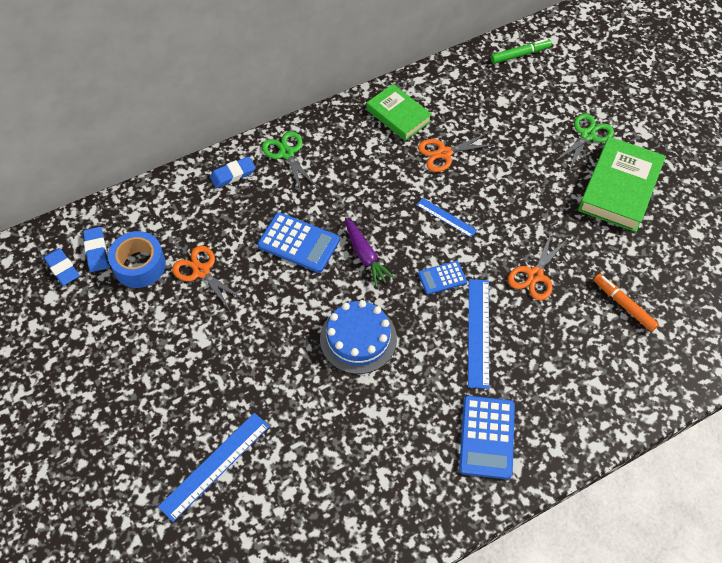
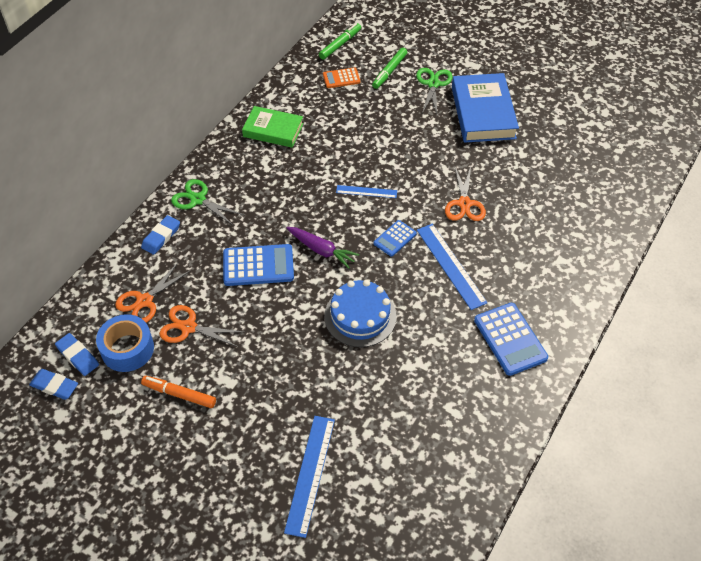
camera: 30 degrees left, 5 degrees down
orange scissors [418,133,496,172] -> orange scissors moved to [115,263,191,323]
green book [578,136,666,232] -> blue book [452,73,519,143]
orange marker [594,274,659,332] -> orange marker moved to [141,376,216,408]
none -> orange calculator [323,67,360,88]
none -> green marker [372,48,407,89]

